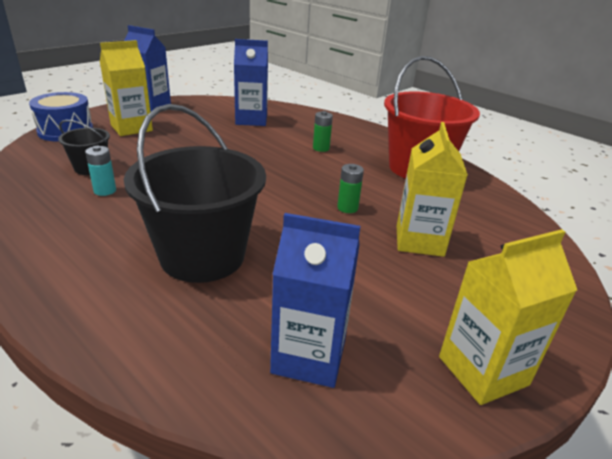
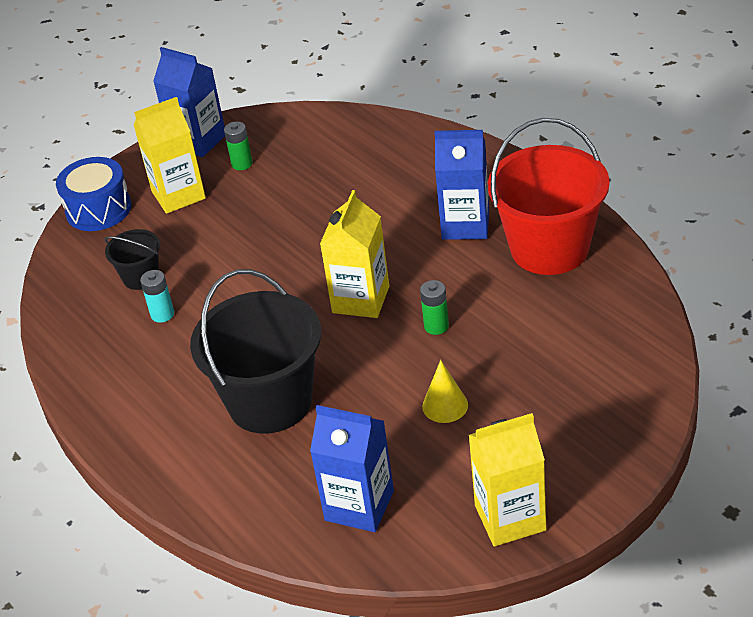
camera: 15 degrees right, 10 degrees up
blue carton [234,39,268,126] -> blue carton moved to [434,130,489,240]
green battery [313,111,333,152] -> green battery moved to [224,122,253,170]
yellow carton [397,122,468,257] -> yellow carton moved to [320,190,389,318]
none -> yellow cone [422,360,468,423]

